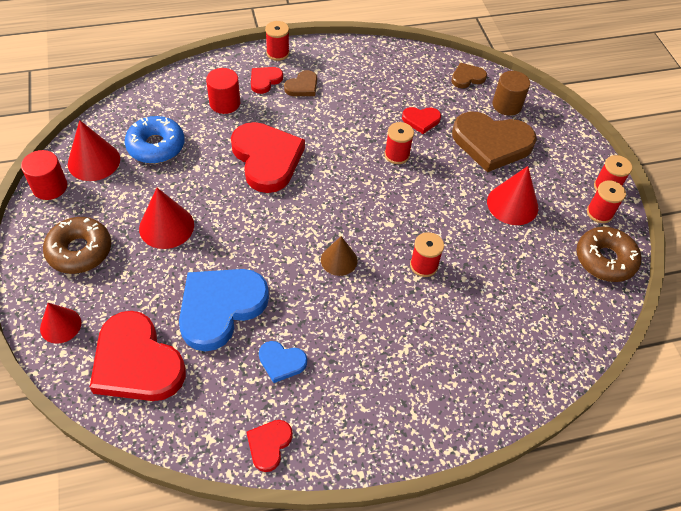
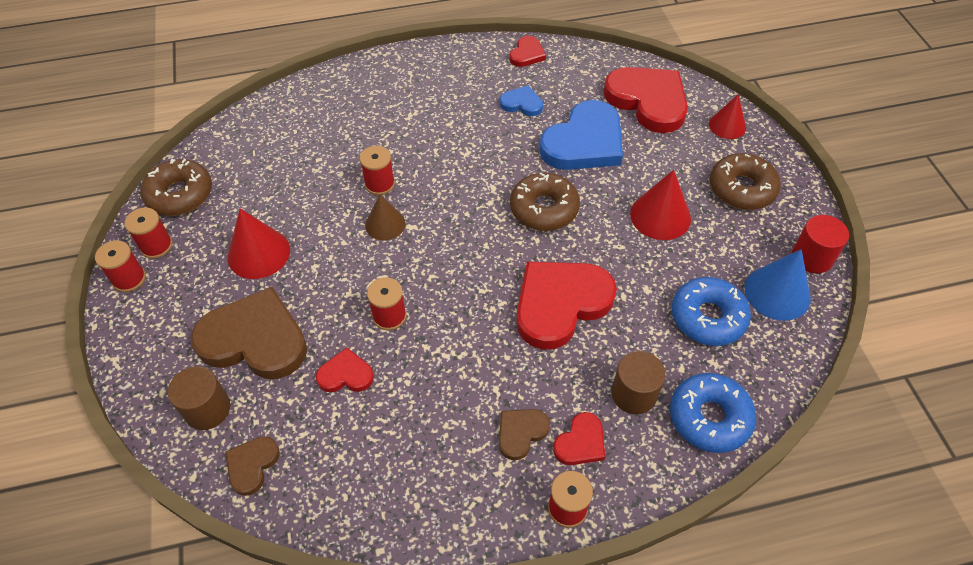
camera: 175 degrees left, 0 degrees up
red cone [68,120,120,181] -> blue cone [744,249,811,321]
red cylinder [206,68,240,114] -> brown cylinder [612,351,666,415]
red heart [231,122,305,193] -> red heart turned 75 degrees clockwise [517,262,617,350]
brown cone [321,236,358,276] -> brown cone moved to [365,195,406,240]
brown heart [451,63,487,88] -> brown heart turned 135 degrees clockwise [225,436,280,496]
none -> brown donut [510,172,580,231]
none -> blue donut [670,373,756,453]

